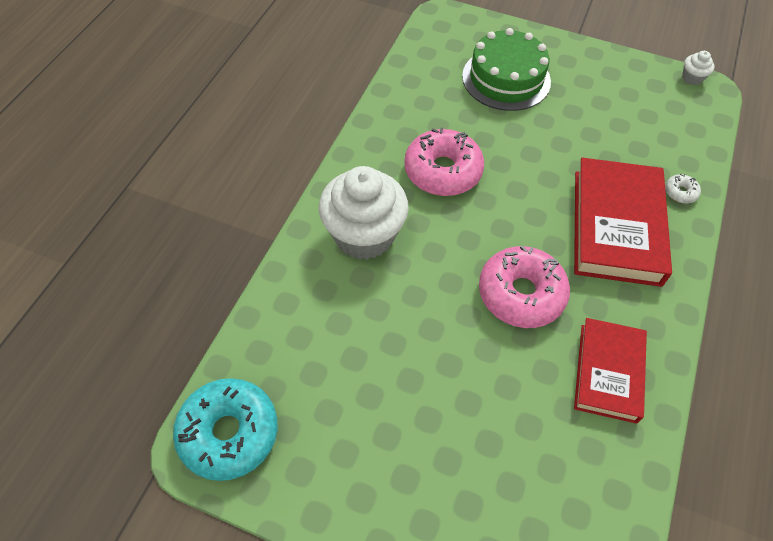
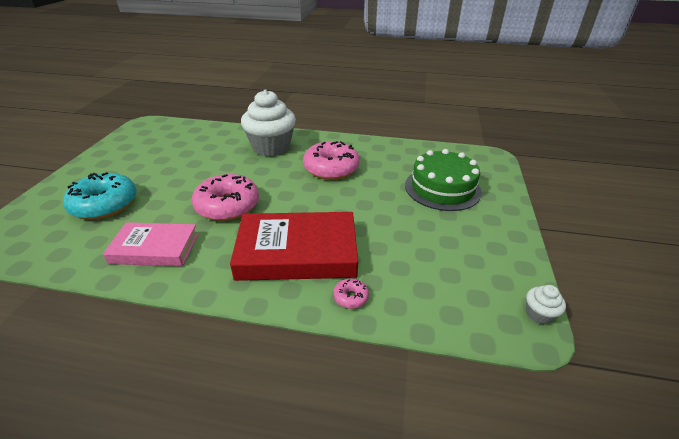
camera: 80 degrees right, 20 degrees down
turquoise donut [173,378,278,481] -> turquoise donut moved to [63,172,137,220]
red book [574,318,647,424] -> pink book [103,222,198,266]
white donut [665,174,701,204] -> pink donut [333,278,369,309]

